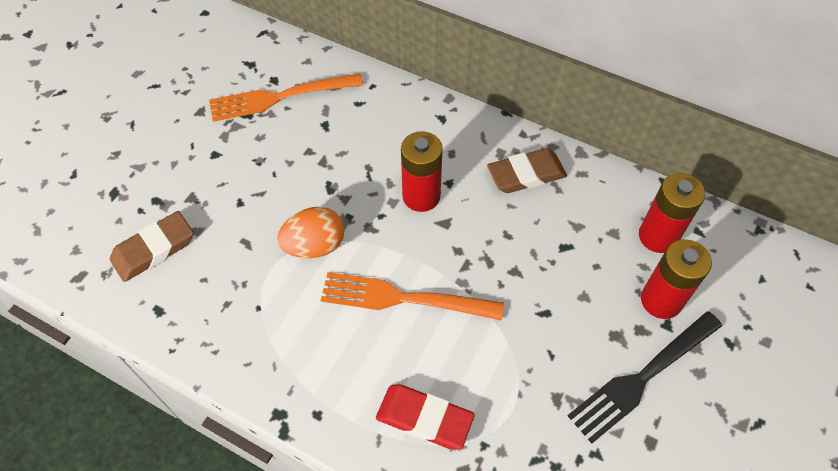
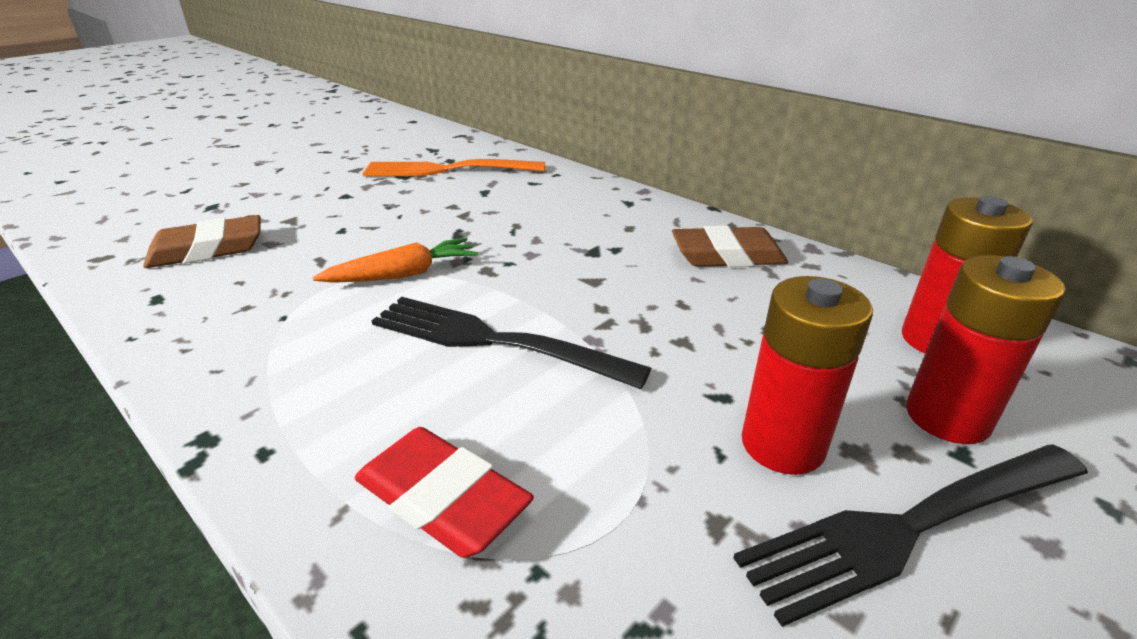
camera: 15 degrees right, 25 degrees down
orange egg [277,207,344,258] -> orange carrot [313,238,478,283]
orange fork [321,272,504,321] -> black fork [372,297,651,389]
red battery [401,131,443,212] -> red battery moved to [742,276,873,475]

